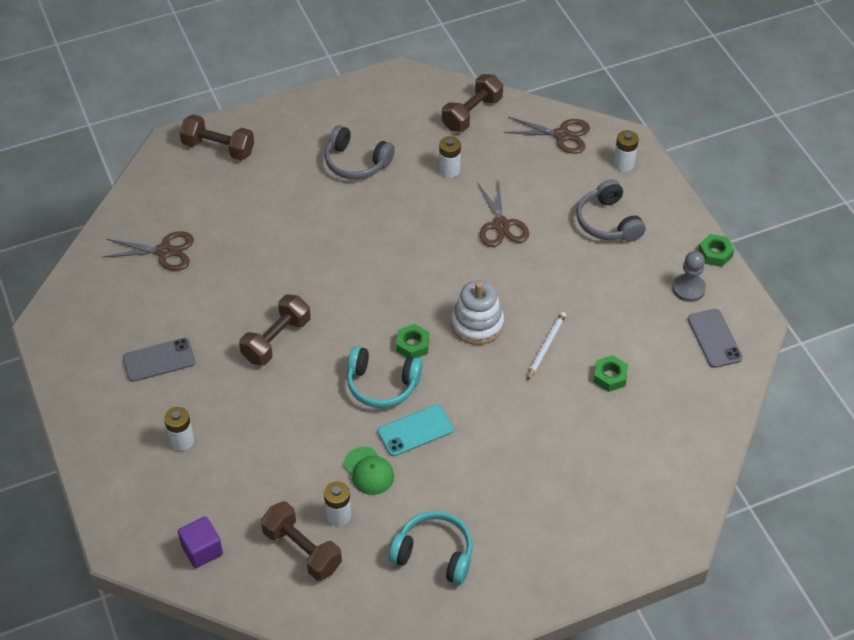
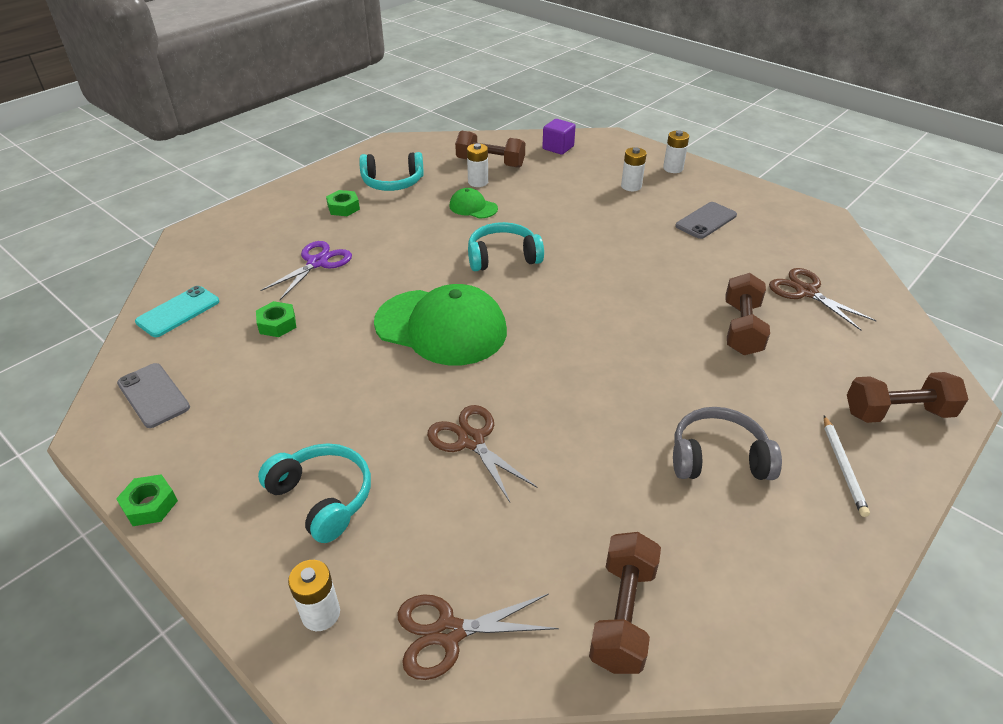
camera: 155 degrees right, 10 degrees down
brown scissors [103,231,194,271] -> brown scissors turned 75 degrees clockwise [769,268,877,330]
brown dumbbell [239,294,311,366] -> brown dumbbell moved to [725,273,770,355]
turquoise phone [378,405,453,456] -> turquoise phone moved to [135,286,219,337]
green nut [396,324,429,358] -> green nut moved to [326,190,360,216]
white battery [439,136,461,178] -> white battery moved to [663,130,689,173]
white stacking toy [451,280,504,345] -> green cap [374,284,507,365]
white pencil [527,312,566,380] -> white pencil moved to [824,415,870,517]
grey headphones [576,179,646,242] -> turquoise headphones [258,443,371,543]
grey pawn [672,251,706,302] -> none
none -> purple scissors [260,241,352,300]

